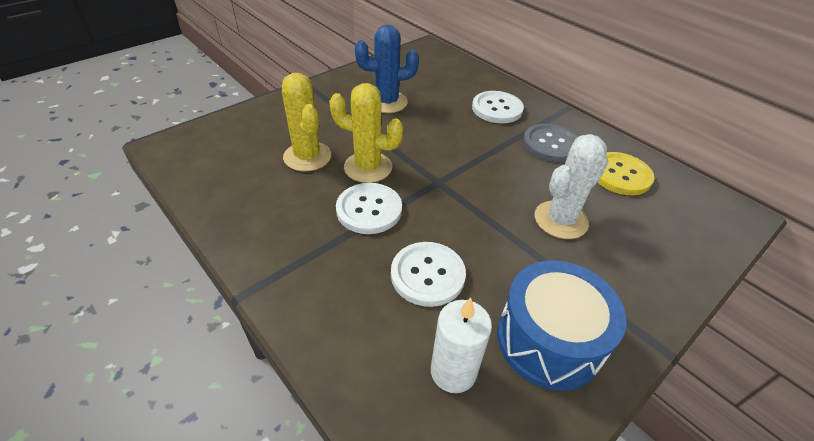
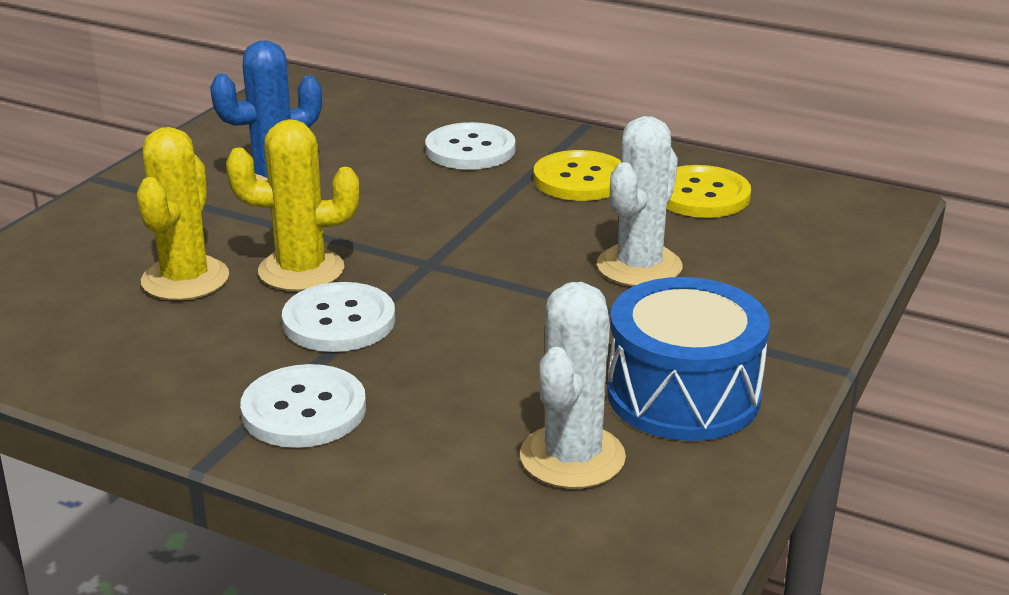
camera: 20 degrees left, 15 degrees down
yellow cactus [282,73,331,172] -> yellow cactus turned 60 degrees clockwise [137,127,229,300]
white button [391,242,466,307] -> white button moved to [240,364,366,448]
white candle [431,298,492,393] -> white cactus [520,282,626,489]
grey button [523,124,578,162] -> yellow button [534,150,621,201]

